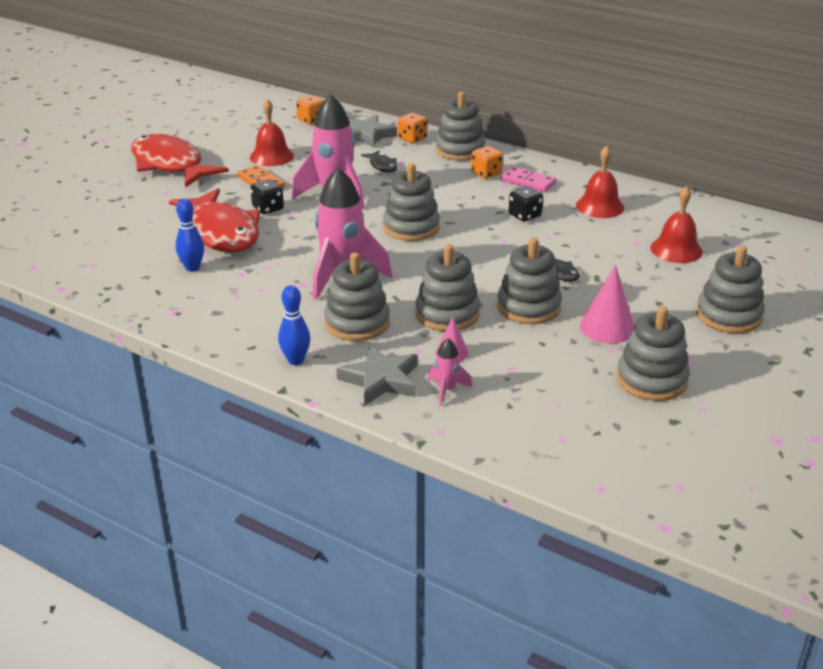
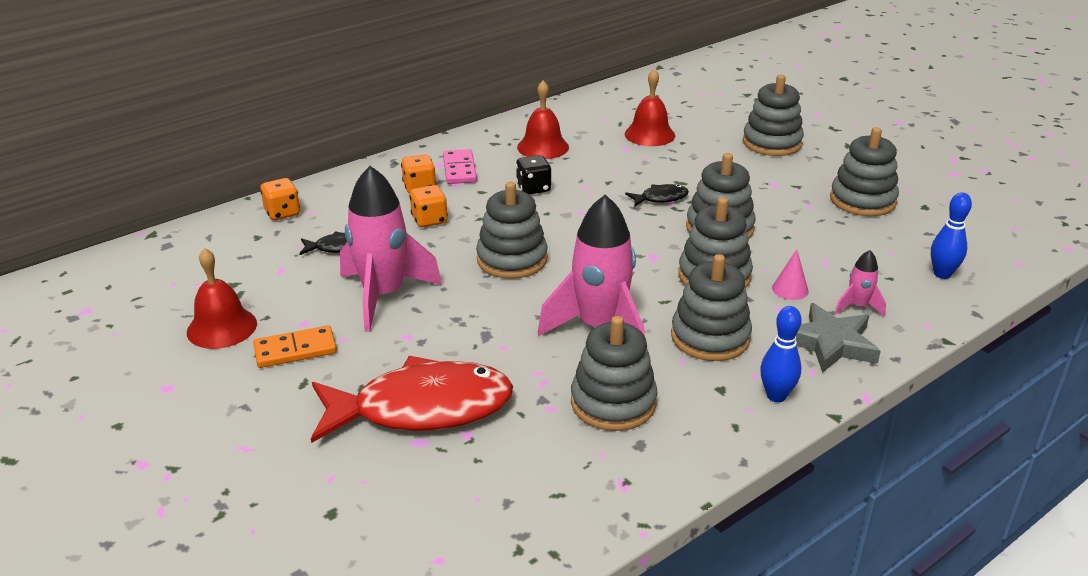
camera: 70 degrees left, 0 degrees up
red fish [131,134,229,188] -> none
blue bowling pin [176,198,204,272] -> blue bowling pin moved to [931,192,972,279]
black dice [250,179,284,214] -> none
orange dice [296,95,323,124] -> orange dice moved to [409,185,448,227]
grey star [348,115,397,148] -> none
grey stacking toy [435,92,485,161] -> grey stacking toy moved to [571,316,657,431]
pink domino [500,166,556,192] -> pink domino turned 60 degrees counterclockwise [443,149,477,184]
pink cone [580,265,635,343] -> none

